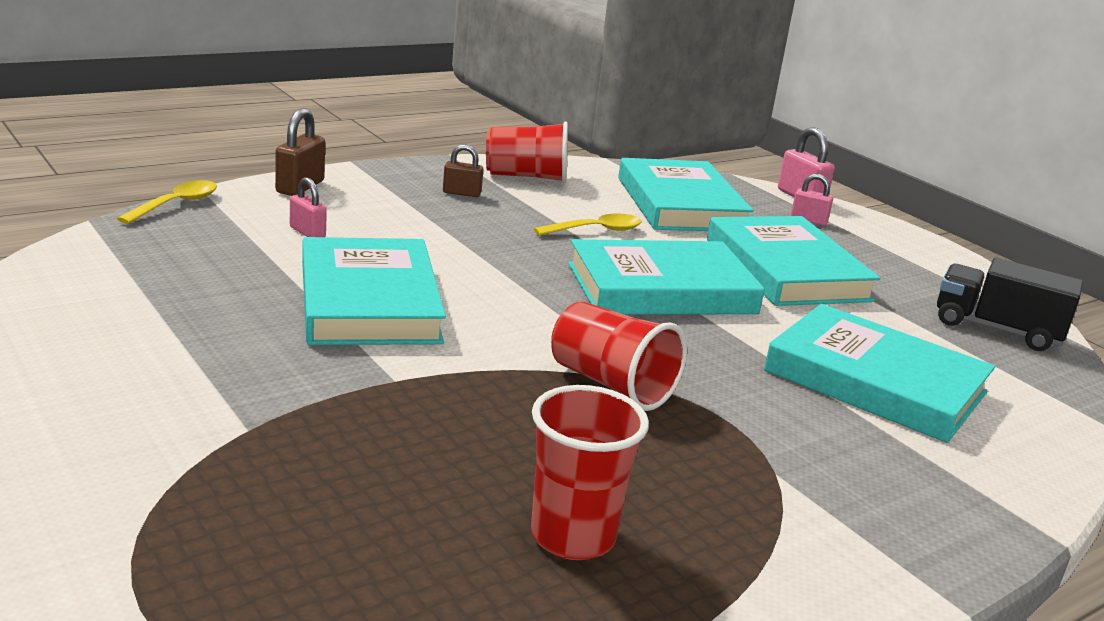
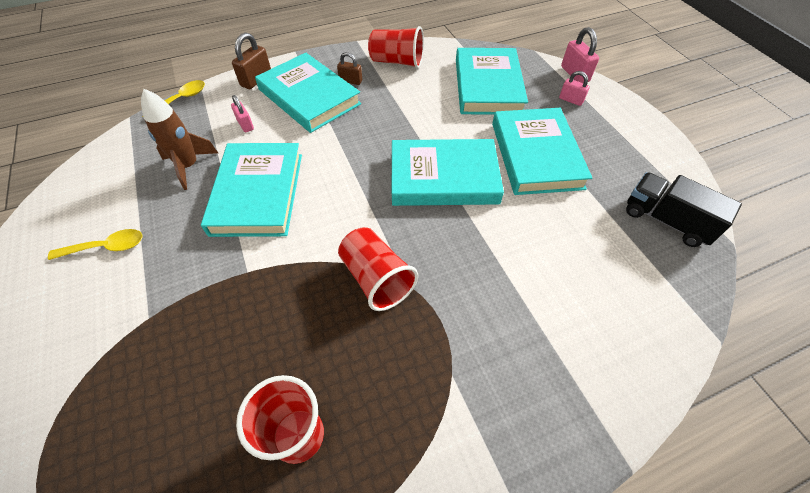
camera: 15 degrees right, 30 degrees up
yellow spoon [534,213,642,236] -> yellow spoon moved to [48,229,143,260]
turquoise book [764,304,995,443] -> turquoise book moved to [255,53,361,133]
none -> brown rocket [141,89,218,190]

